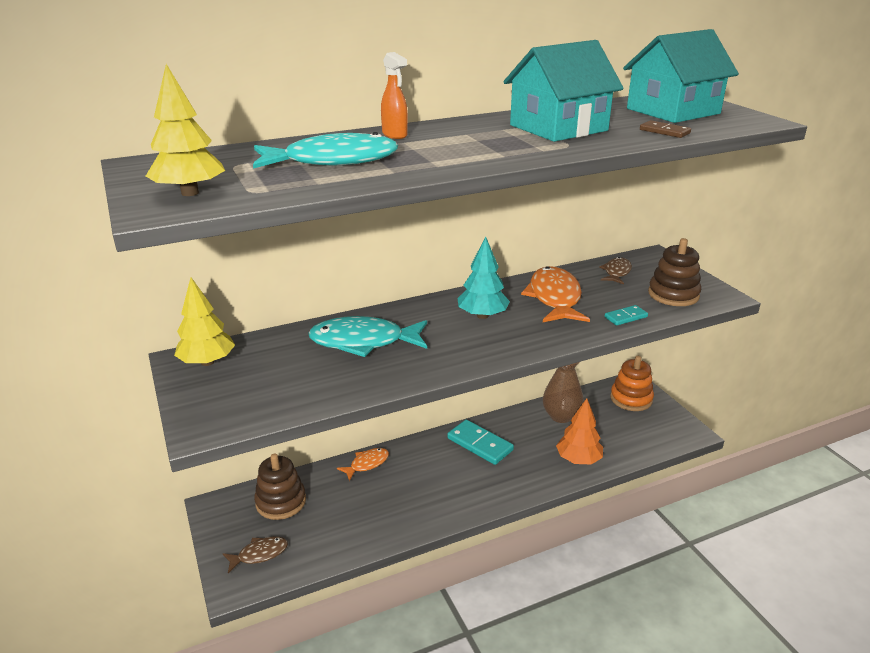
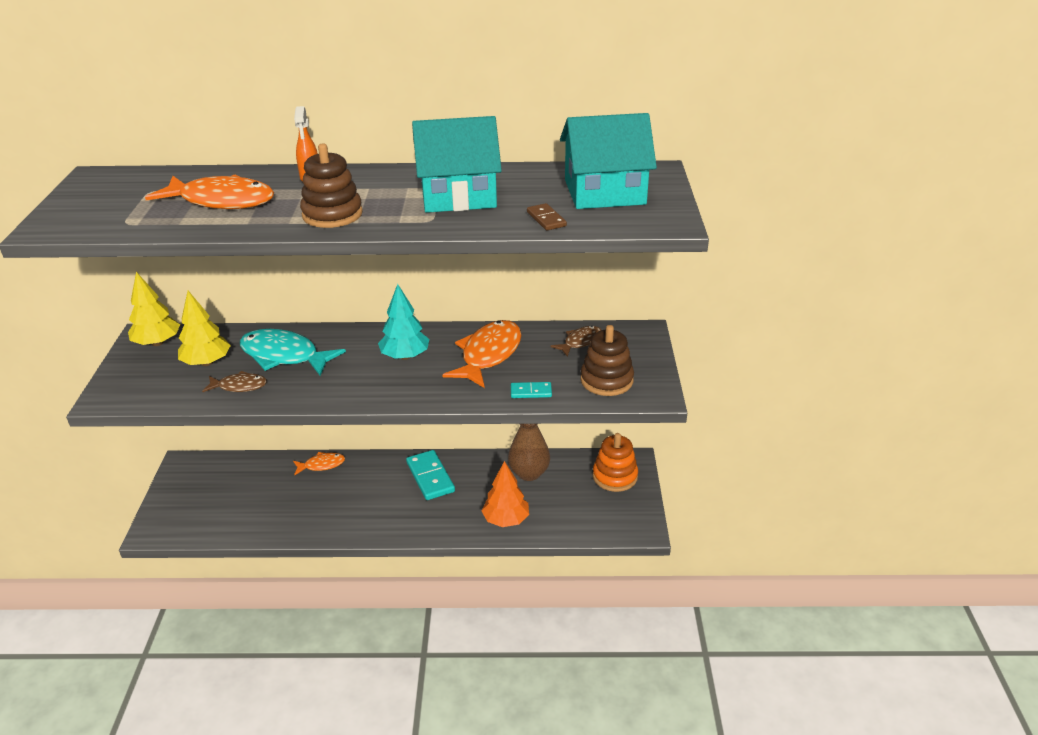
camera: 25 degrees right, 5 degrees up
yellow tree [146,64,225,196] -> yellow tree moved to [178,291,231,366]
brown fish [223,536,288,573] -> brown fish moved to [202,371,267,392]
turquoise fish [253,132,398,169] -> orange fish [145,174,274,209]
brown stacking toy [254,454,306,520] -> brown stacking toy moved to [300,144,363,228]

